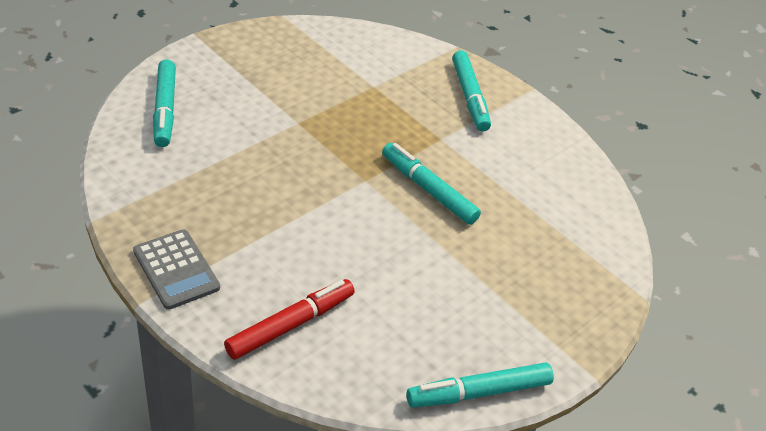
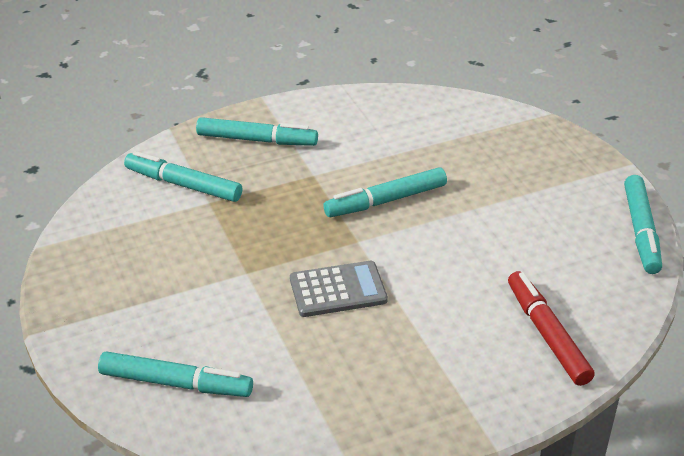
camera: 65 degrees left, 5 degrees down
grey calculator [133,229,220,310] -> grey calculator moved to [290,261,388,317]
none -> turquoise marker [124,151,242,202]

